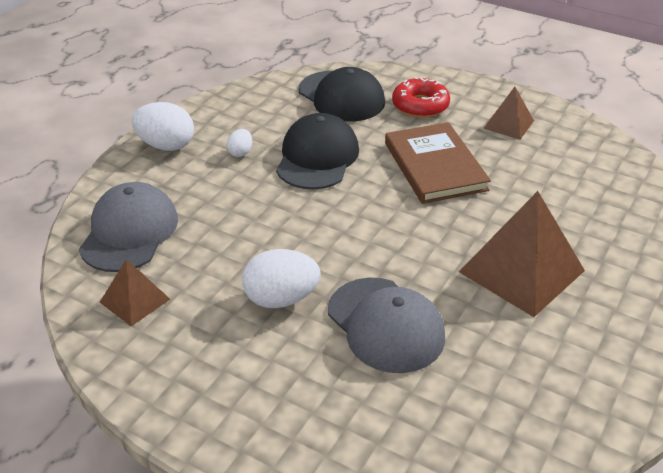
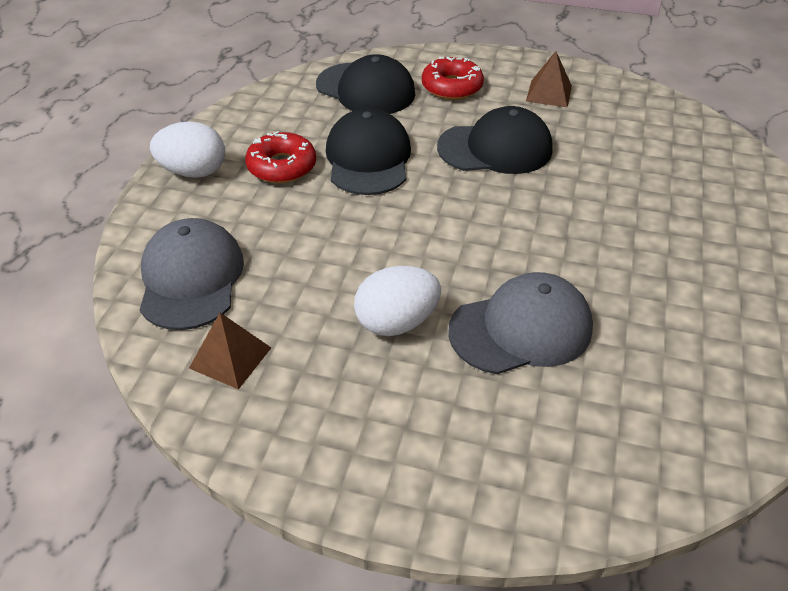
camera: 15 degrees left, 5 degrees up
white egg [227,129,252,157] -> red donut [245,131,316,183]
grey cap [328,277,445,373] -> grey cap turned 60 degrees counterclockwise [448,272,593,374]
brown book [385,122,491,204] -> black cap [437,106,553,174]
brown pyramid [459,191,585,317] -> none

